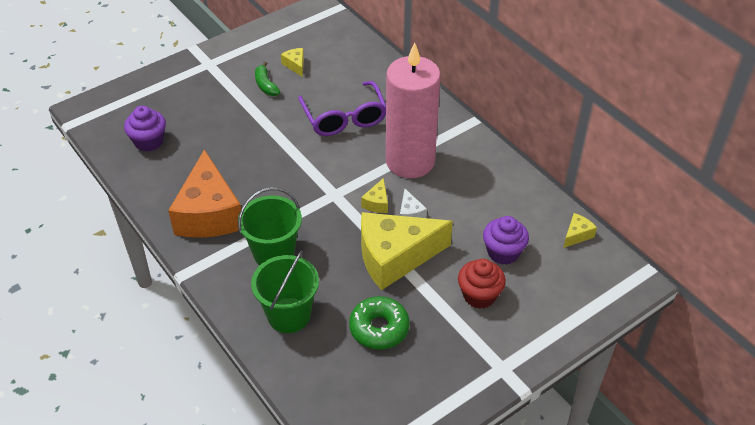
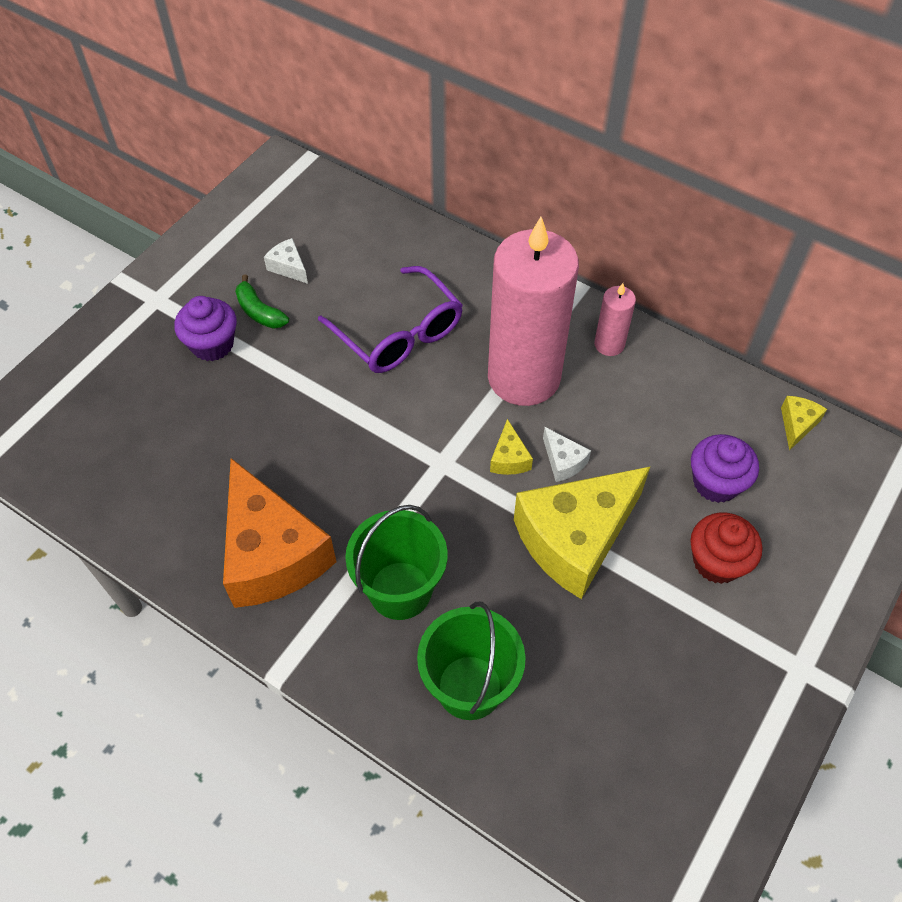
camera: 20 degrees left, 10 degrees up
purple cupcake [124,106,166,152] -> purple cupcake moved to [174,296,237,361]
yellow cheese [281,48,304,77] -> white cheese [264,238,308,284]
green donut [349,296,410,350] -> none
none -> pink candle [594,283,636,356]

